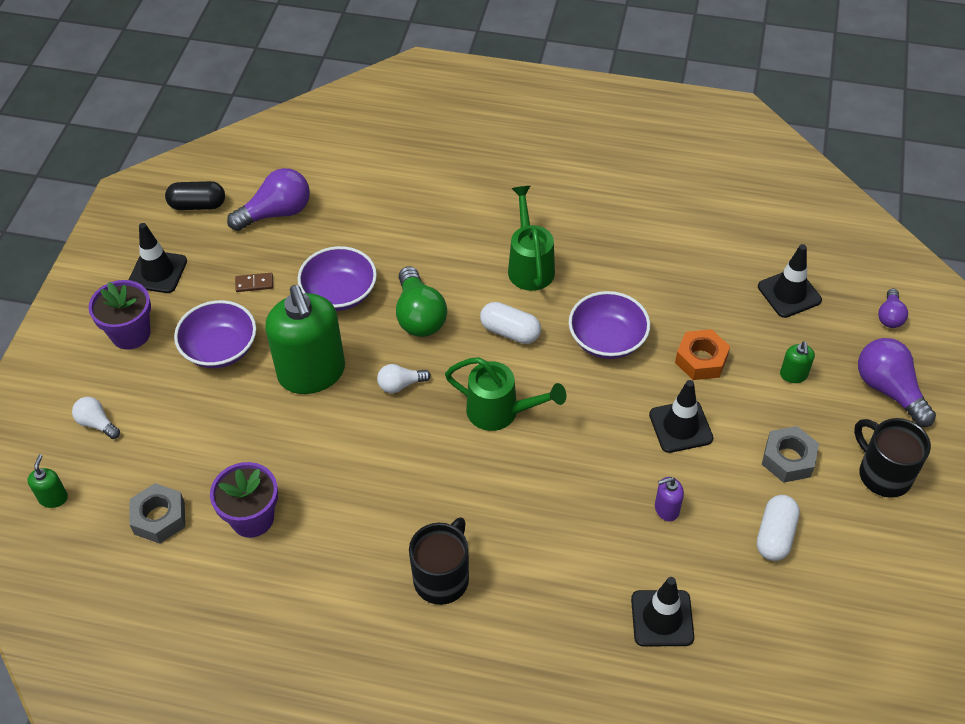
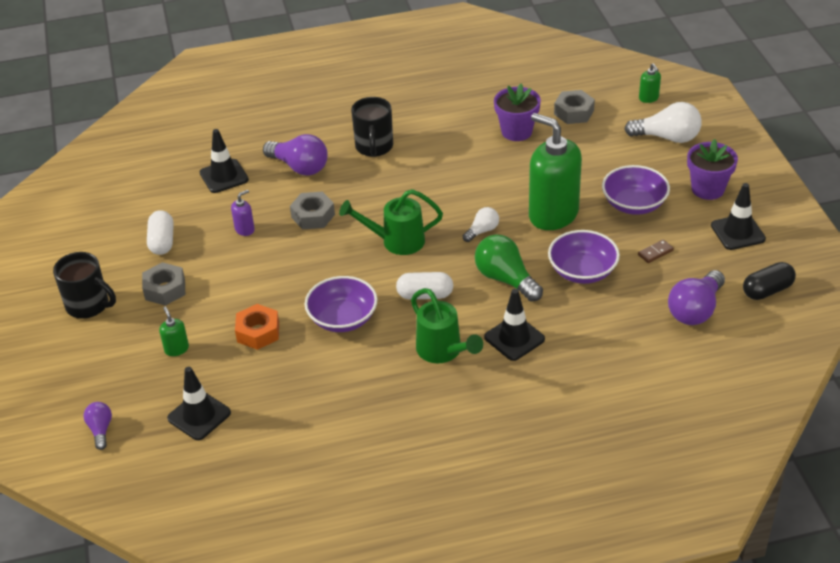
camera: 155 degrees right, 10 degrees down
white light bulb [72,397,120,439] -> white light bulb [624,102,702,143], size x1.80
black traffic cone [649,380,713,453] -> black traffic cone moved to [484,289,545,361]
purple light bulb [858,338,936,427] -> purple light bulb moved to [263,134,328,176]
none -> grey nut [290,192,335,229]

